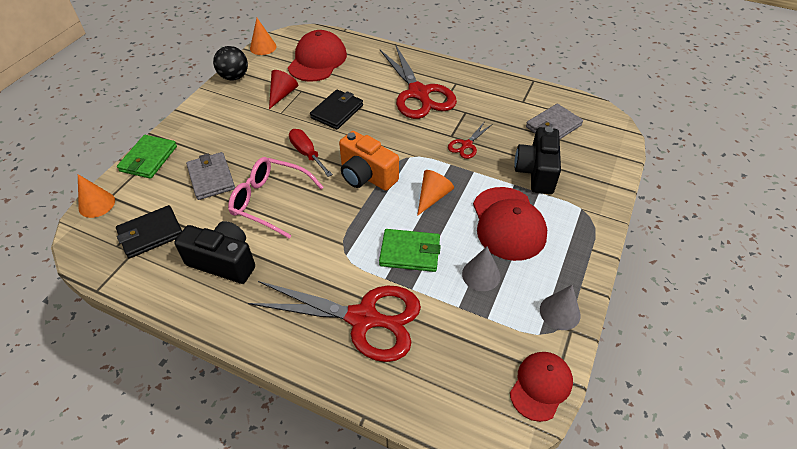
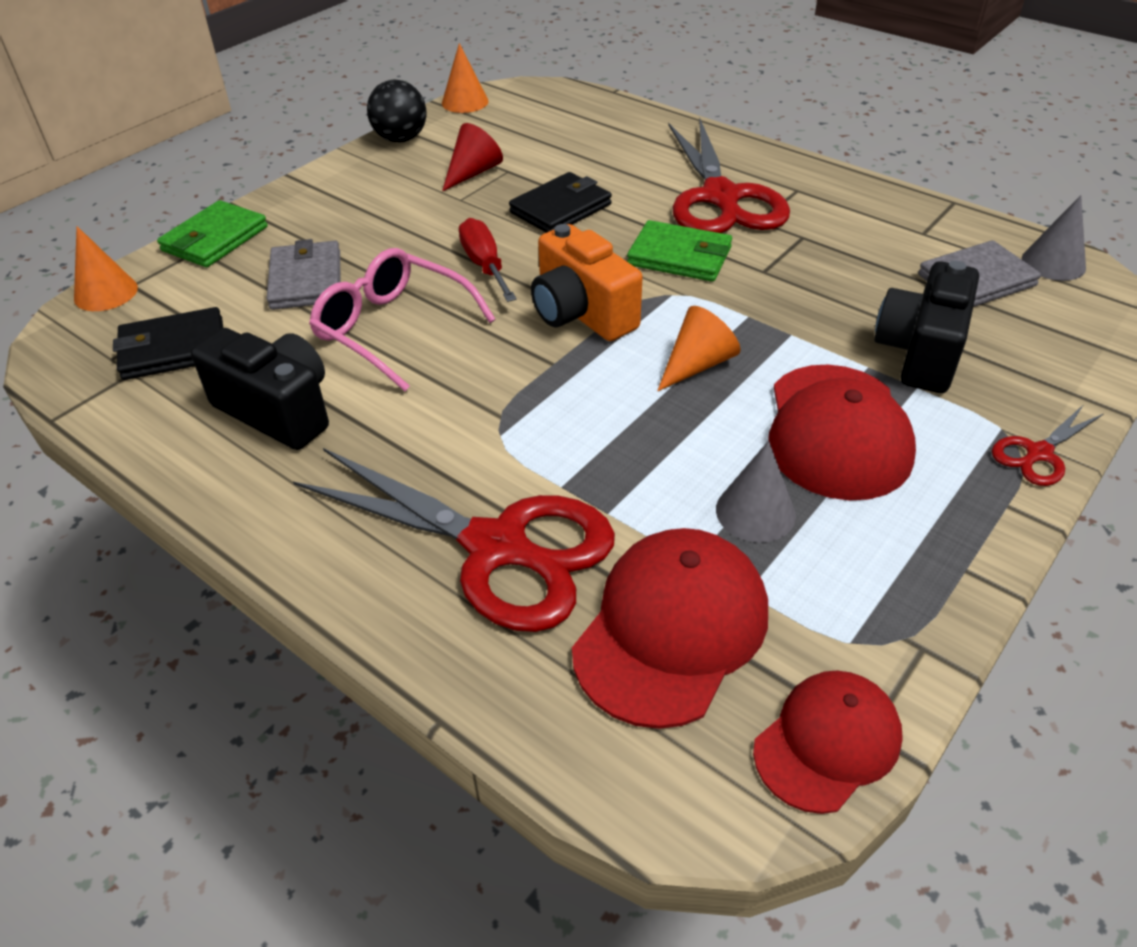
camera: 15 degrees right, 5 degrees down
red cap [288,30,347,82] -> red cap moved to [572,528,768,729]
green wallet [379,229,441,272] -> green wallet moved to [627,220,732,282]
red scissors [448,123,491,159] -> red scissors moved to [992,405,1103,486]
grey cone [540,285,581,330] -> grey cone moved to [1022,195,1086,281]

